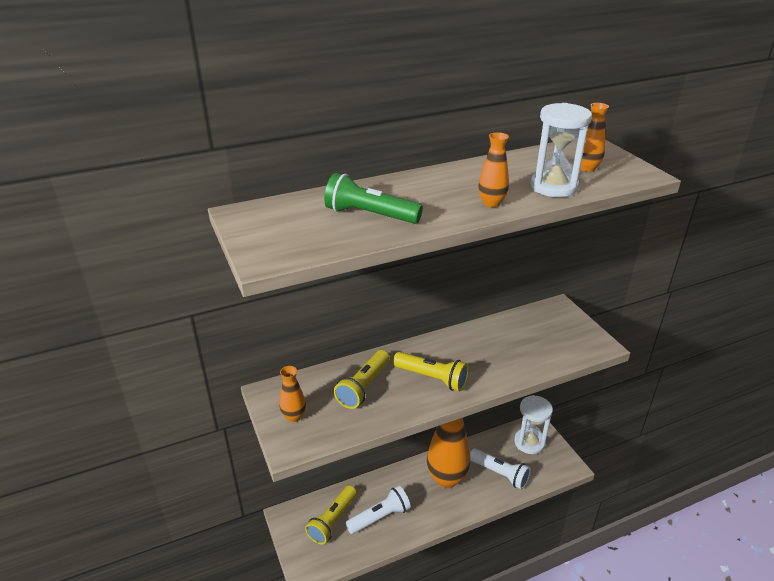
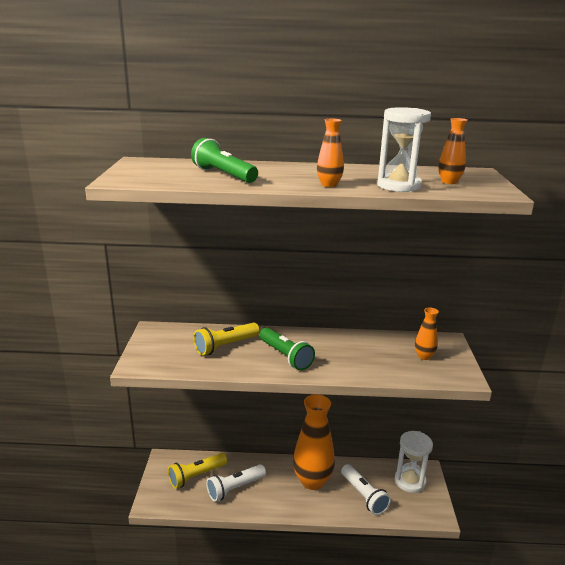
camera: 25 degrees right, 10 degrees down
orange vase [280,366,306,422] -> orange vase moved to [415,308,439,360]
white flashlight [345,486,411,534] -> white flashlight turned 150 degrees clockwise [206,464,266,502]
yellow flashlight [393,352,469,391] -> green flashlight [259,327,315,370]

